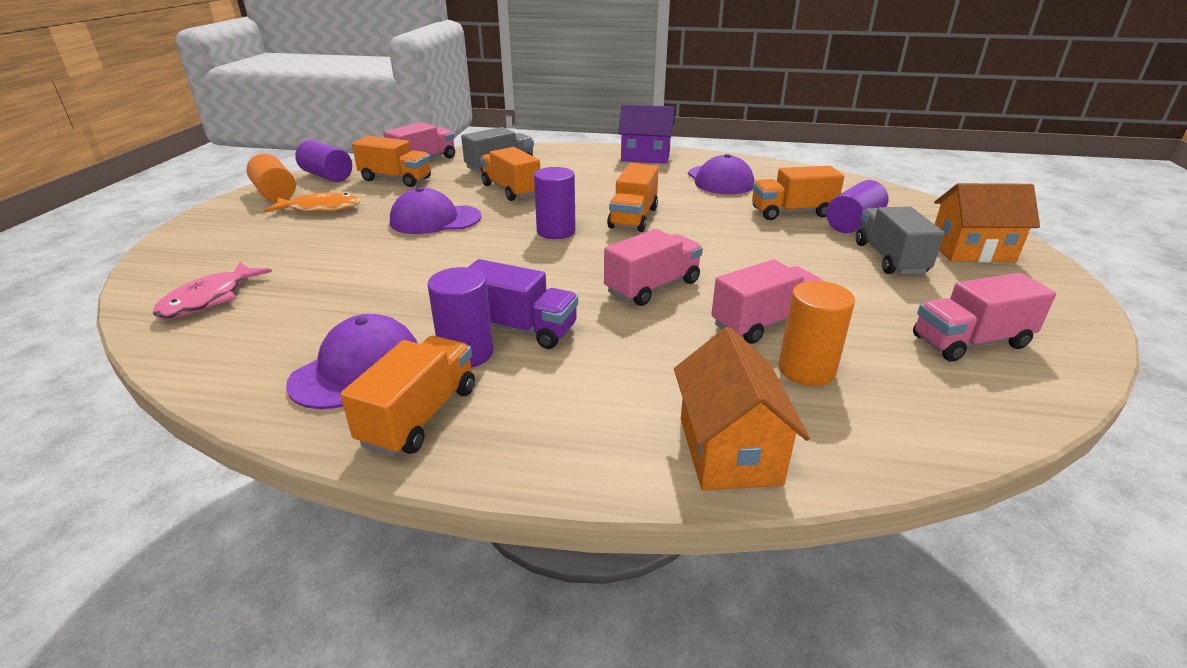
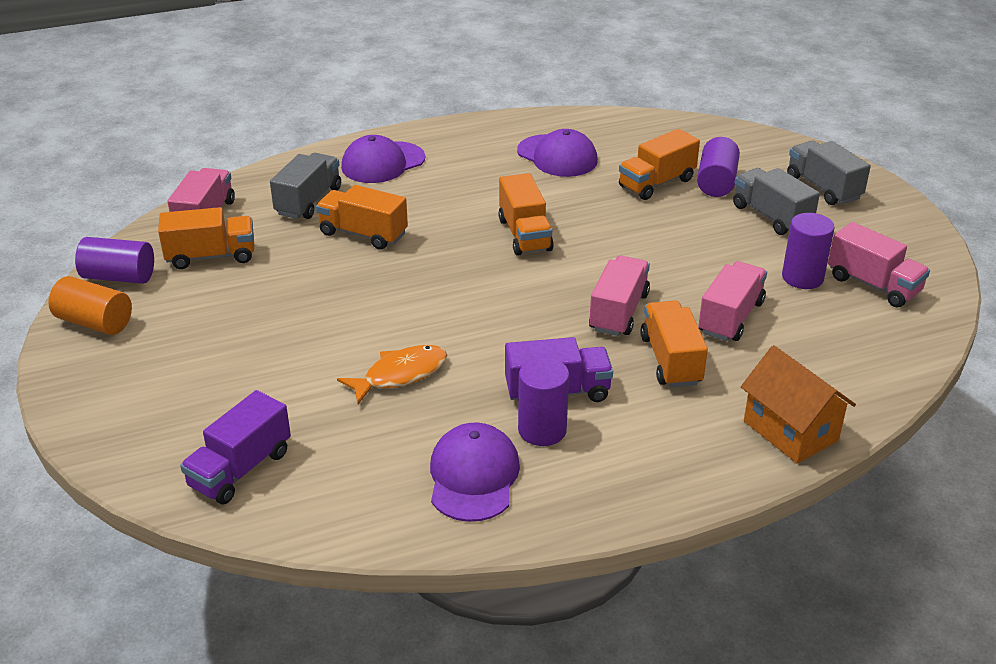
camera: 30 degrees left, 5 degrees up
pink fish [153,262,272,319] -> purple truck [180,390,291,505]
orange fish [264,192,360,212] -> orange fish moved to [337,345,447,404]
orange truck [340,336,475,456] -> orange truck moved to [640,301,708,387]
purple cap [390,187,482,234] -> purple cap moved to [341,135,425,183]
purple cylinder [534,167,576,239] -> purple cylinder moved to [782,213,835,289]
purple house [618,104,675,164] -> none
orange cylinder [778,281,855,386] -> none
pink truck [913,273,1056,362] -> pink truck turned 90 degrees counterclockwise [828,222,930,307]
orange house [934,183,1040,263] -> grey truck [787,141,871,205]

